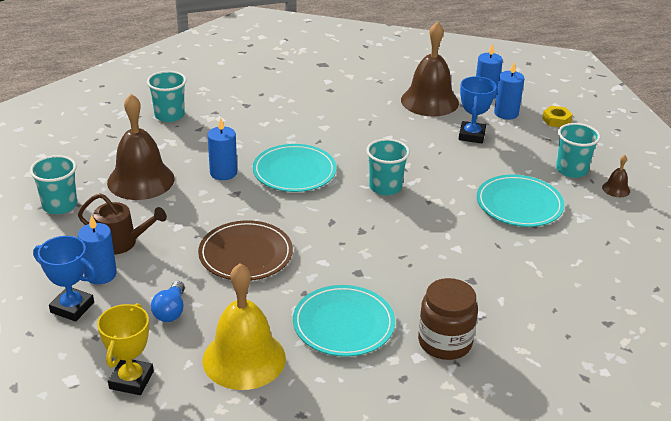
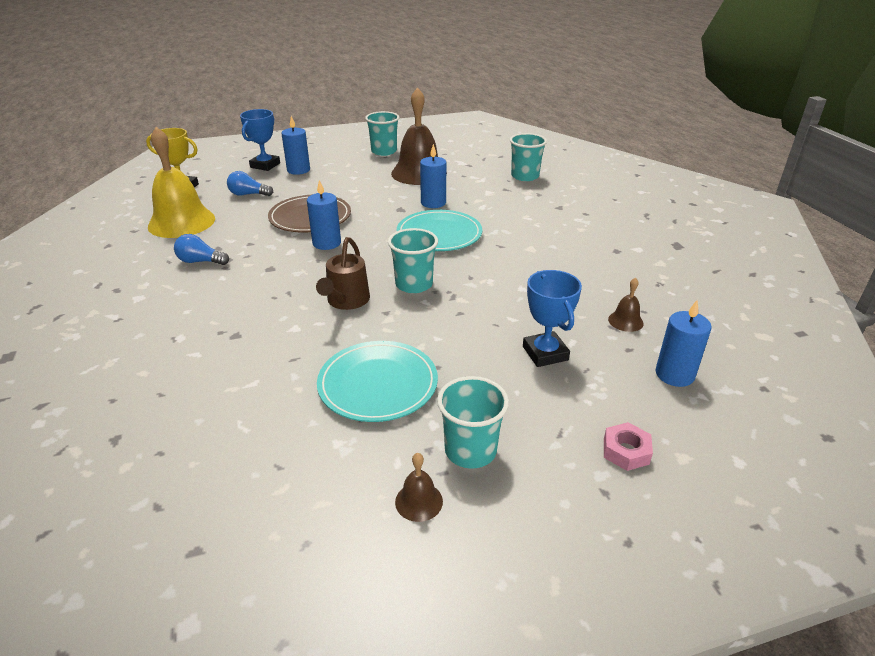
camera: 90 degrees right, 0 degrees up
brown watering can [78,193,167,255] -> brown watering can moved to [316,237,370,310]
turquoise plate [293,285,395,357] -> blue light bulb [174,234,229,265]
brown bell [401,22,459,117] -> brown bell [608,278,644,332], size x0.42
brown jar [418,278,478,360] -> none
blue trophy [459,76,496,143] -> blue trophy turned 60 degrees clockwise [523,270,582,367]
blue candle [494,62,524,120] -> blue candle moved to [307,180,341,250]
yellow nut [542,106,573,127] -> pink nut [604,422,653,471]

